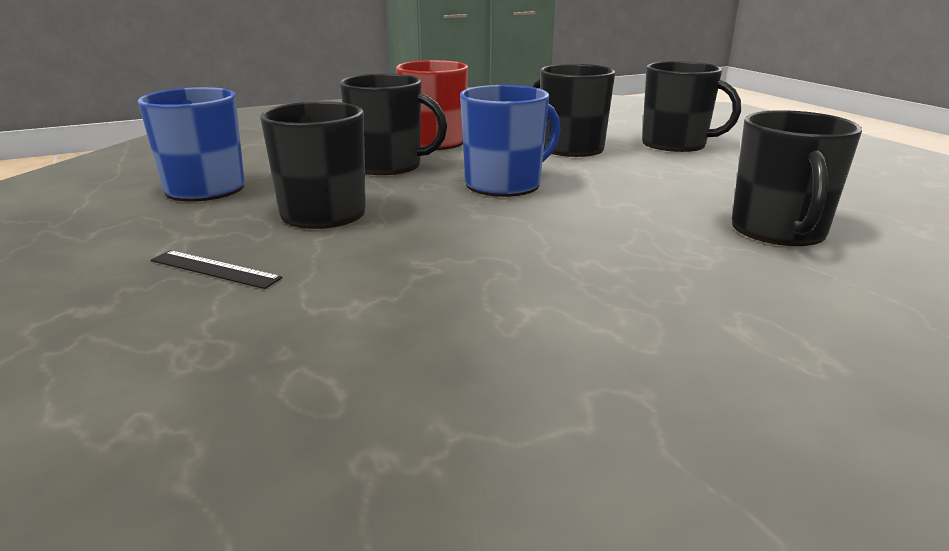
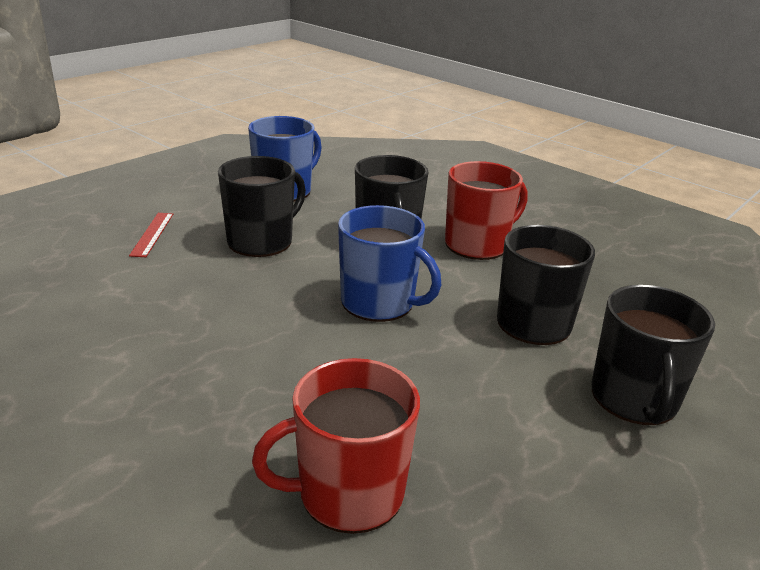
camera: 65 degrees right, 5 degrees up
black ruler [151,250,283,289] -> red ruler [129,213,173,257]
black mug [732,110,862,246] -> red mug [252,358,420,534]

